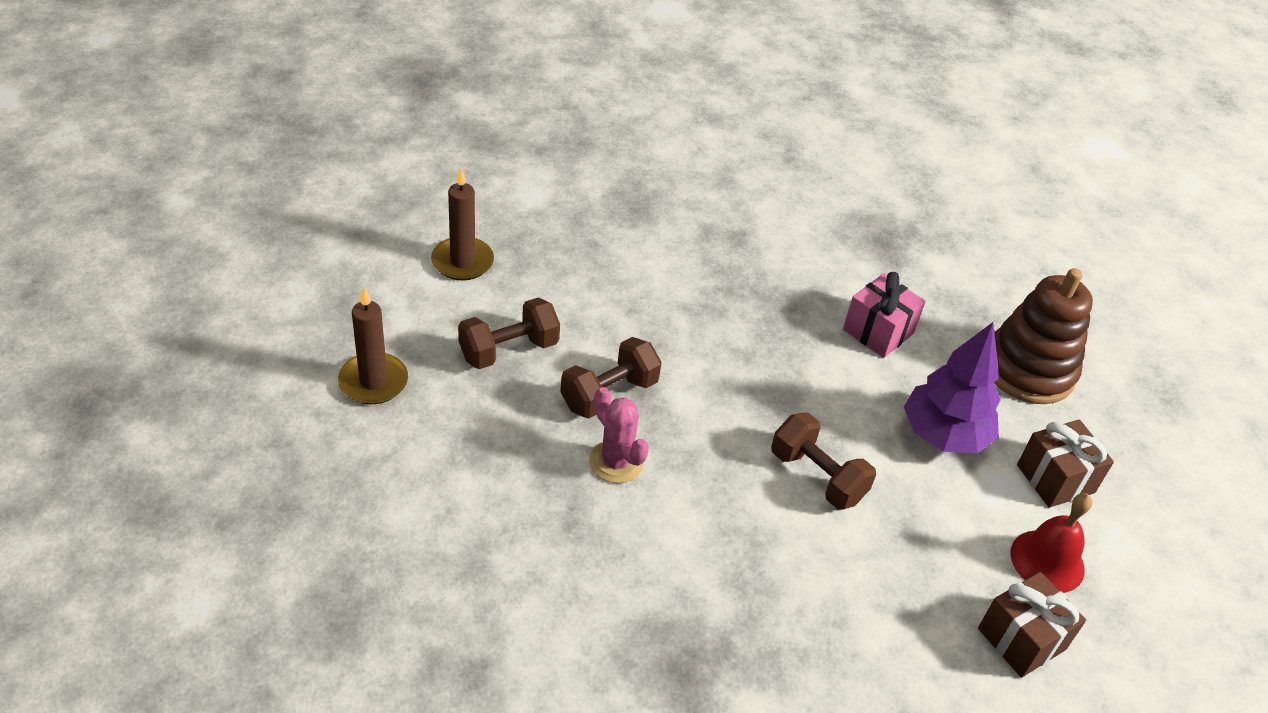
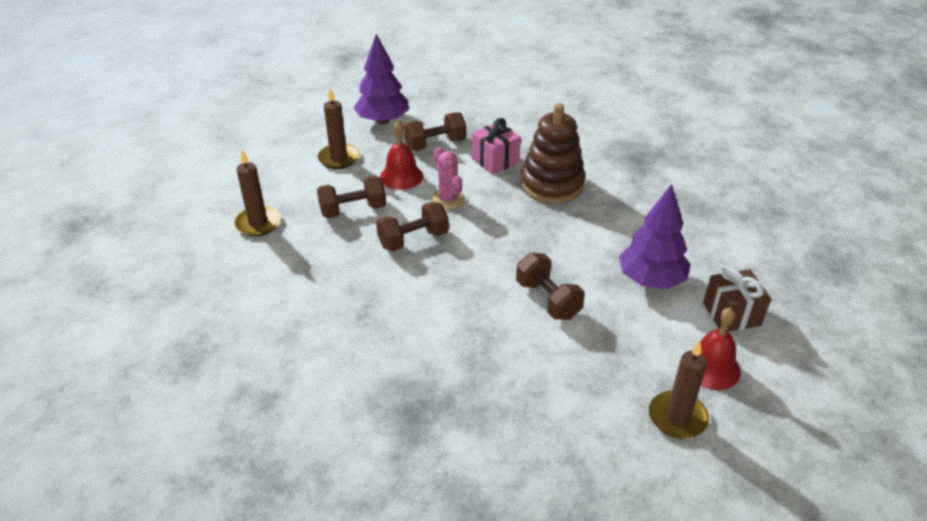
camera: 15 degrees right, 5 degrees down
pink cactus [589,387,649,483] -> pink cactus moved to [431,147,465,210]
pink gift [843,272,926,358] -> pink gift moved to [472,118,521,175]
brown gift [978,572,1086,678] -> brown candle [649,341,709,439]
brown stacking toy [994,268,1093,404] -> brown stacking toy moved to [521,103,585,204]
none -> purple tree [353,34,409,125]
none -> red bell [380,120,423,190]
none -> brown dumbbell [404,112,466,151]

